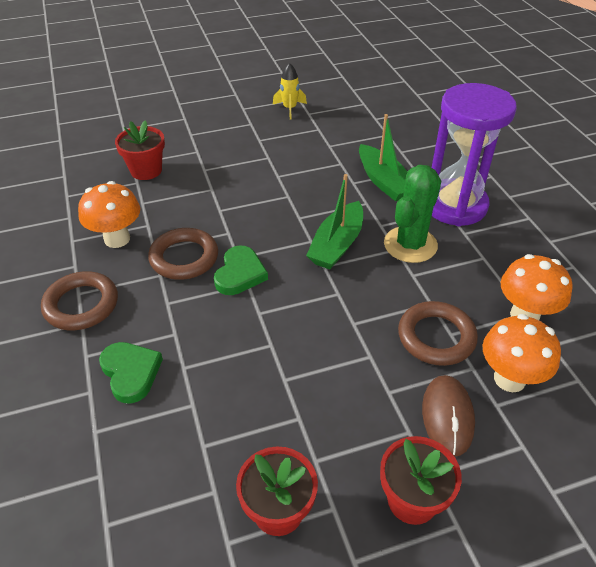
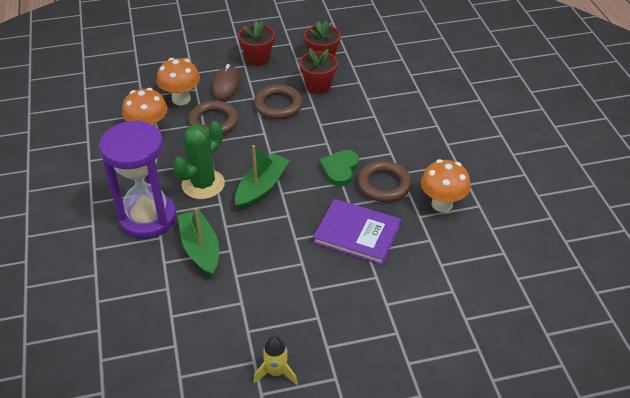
camera: 175 degrees left, 0 degrees up
brown ring [41,271,118,330] -> brown ring moved to [254,84,303,119]
green heart [99,342,163,403] -> none
red flower pot [115,121,165,180] -> red flower pot moved to [299,49,338,94]
none -> purple book [313,199,401,265]

